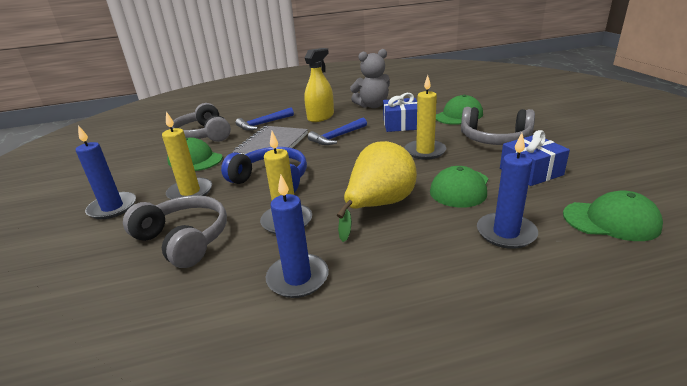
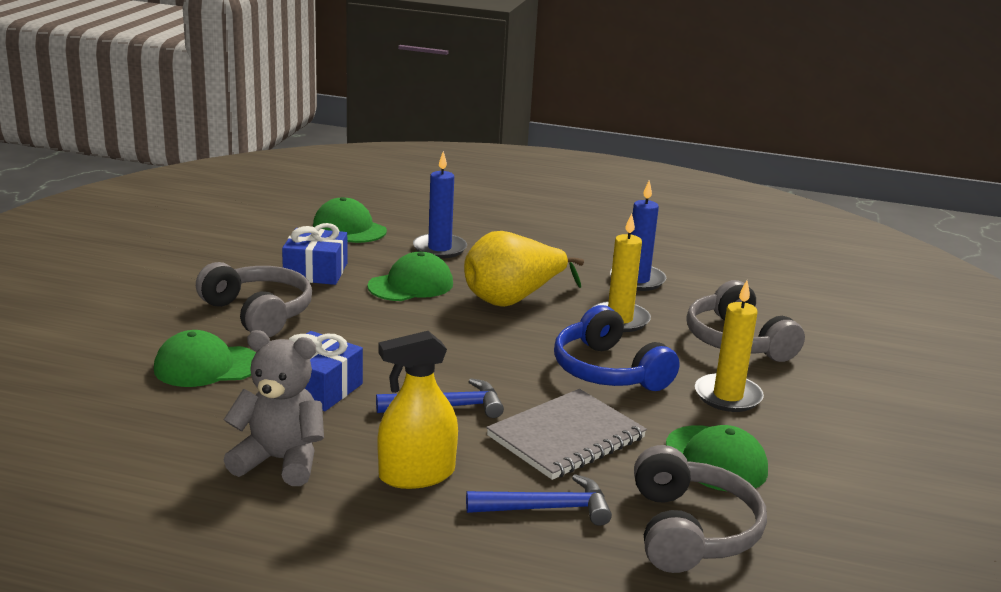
camera: 155 degrees left, 5 degrees down
blue candle [76,125,136,219] -> none
yellow candle [405,75,446,160] -> none

